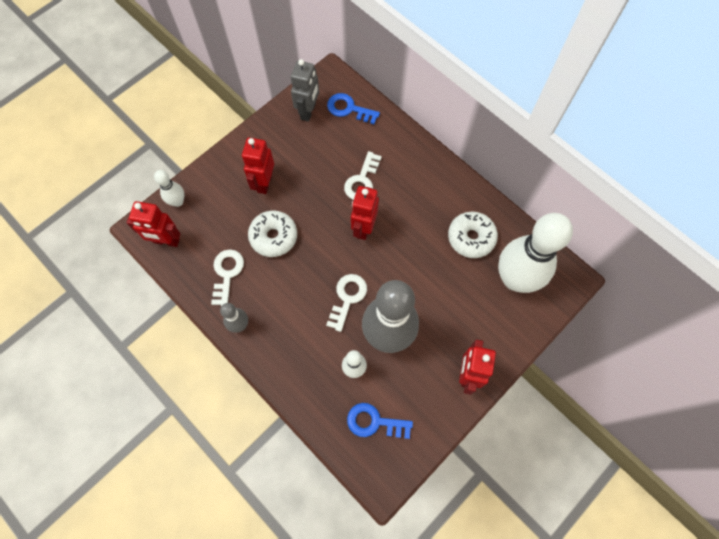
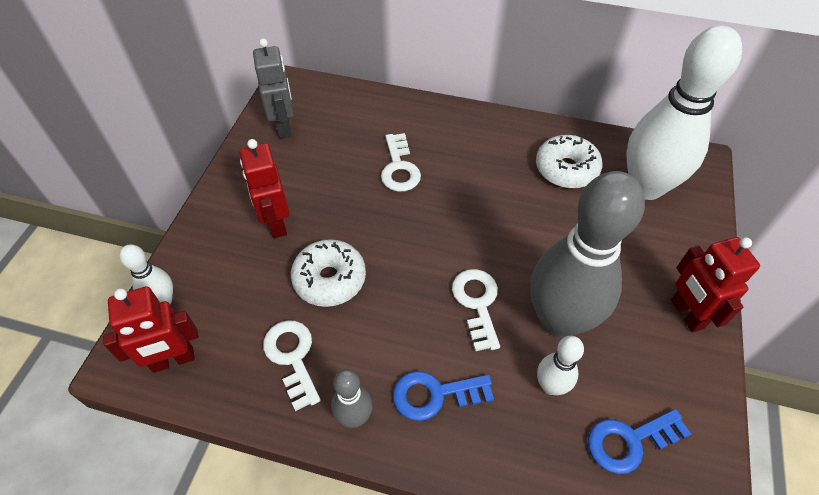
camera: 30 degrees left, 15 degrees down
blue key [327,93,380,124] -> blue key moved to [393,371,494,421]
red robot [351,186,379,240] -> none

